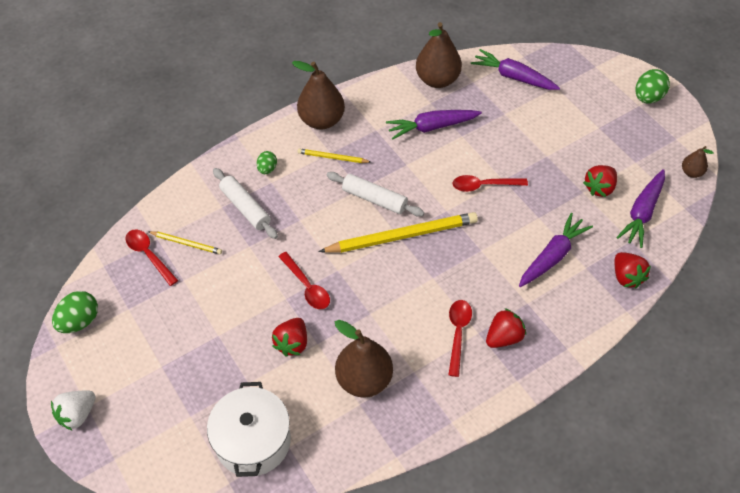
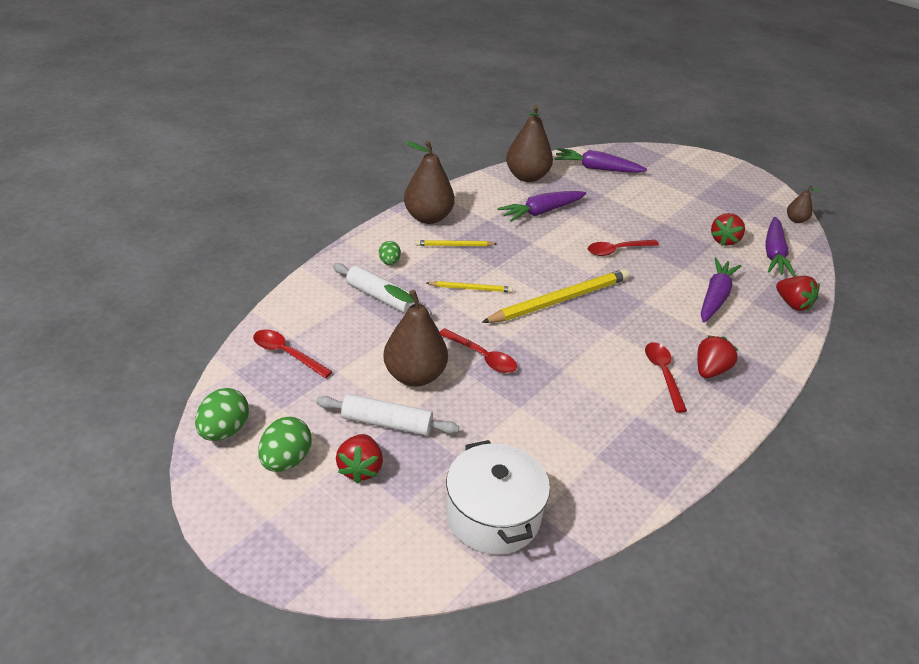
camera: 20 degrees left, 15 degrees down
white strawberry [51,390,96,431] -> none
yellow pencil [148,231,222,254] -> yellow pencil moved to [426,281,513,292]
red strawberry [272,318,307,357] -> red strawberry moved to [336,434,383,484]
white rolling pin [327,172,424,217] -> white rolling pin moved to [316,394,459,436]
brown pear [335,320,393,397] -> brown pear moved to [383,284,448,387]
green egg [635,69,670,104] -> green egg moved to [258,417,311,472]

